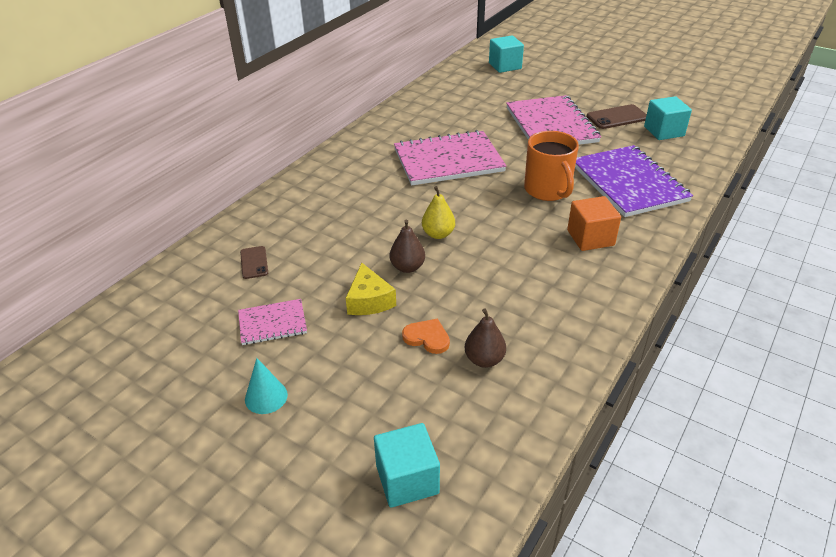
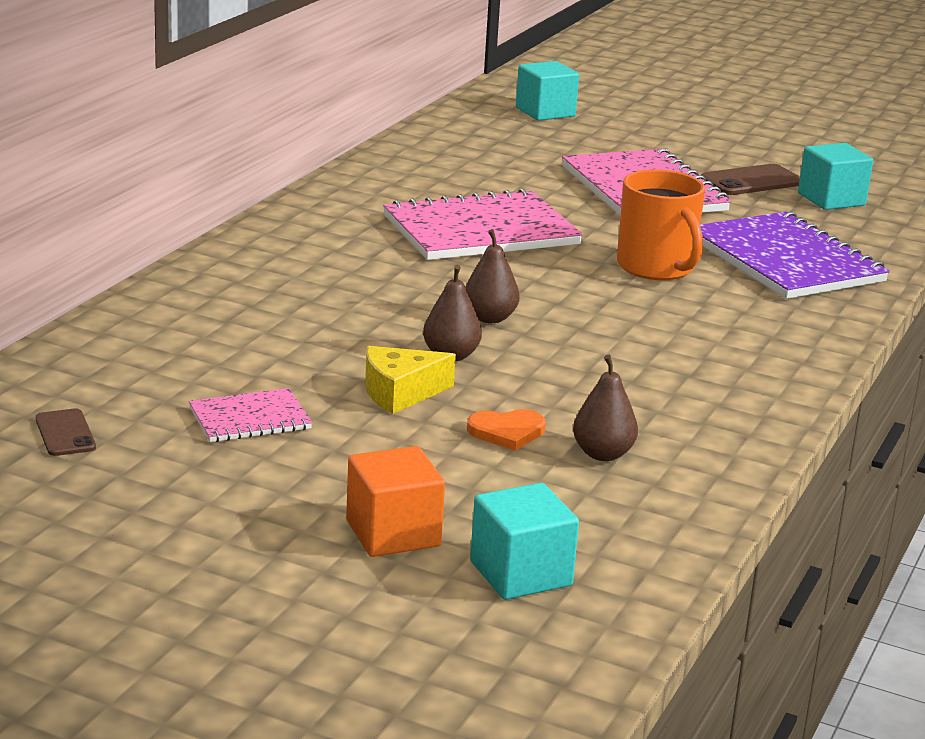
camera: 10 degrees left, 15 degrees down
brown phone [240,246,268,279] -> brown phone moved to [36,408,96,456]
turquoise cone [245,358,288,414] -> none
yellow cheese [346,263,396,315] -> yellow cheese turned 90 degrees clockwise [365,346,456,414]
orange heart [402,319,450,354] -> orange heart turned 150 degrees clockwise [467,409,546,451]
yellow pear [422,186,455,239] -> brown pear [465,229,520,323]
orange cube [567,196,621,251] -> orange cube moved to [346,446,445,557]

